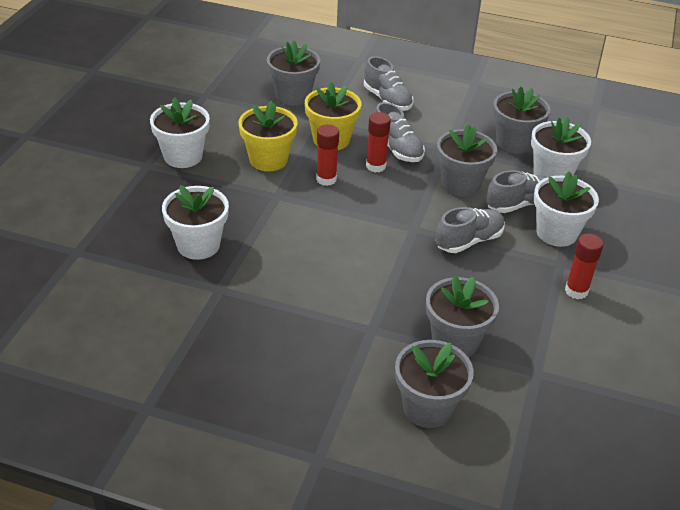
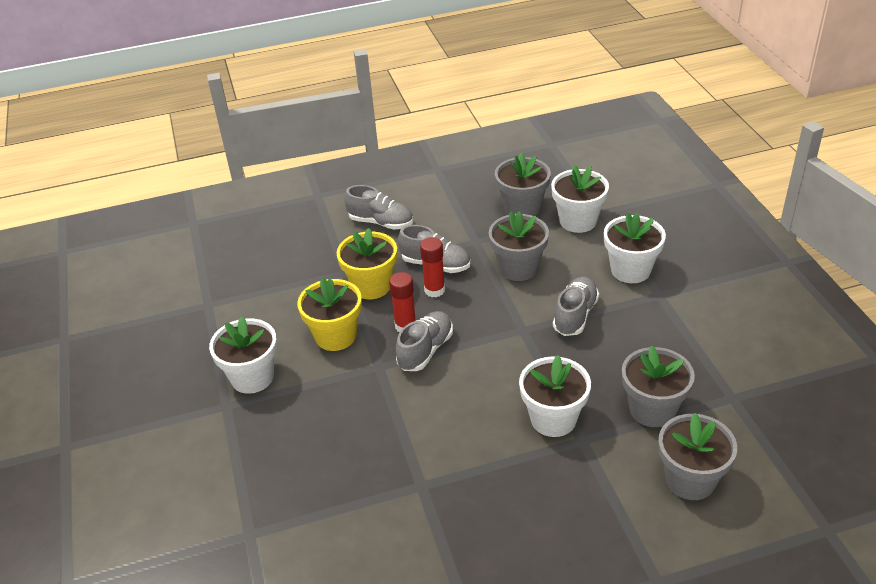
camera: 30 degrees left, 0 degrees up
white flower pot [162,185,229,260] -> white flower pot moved to [519,355,591,437]
grey flower pot [267,40,320,106] -> none
grey shoe [486,170,547,213] -> grey shoe moved to [396,311,453,371]
red glue stick [565,234,603,299] -> none

